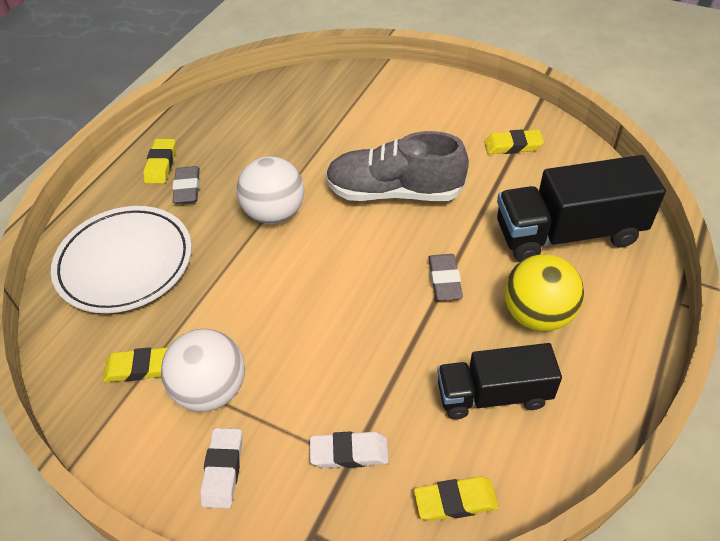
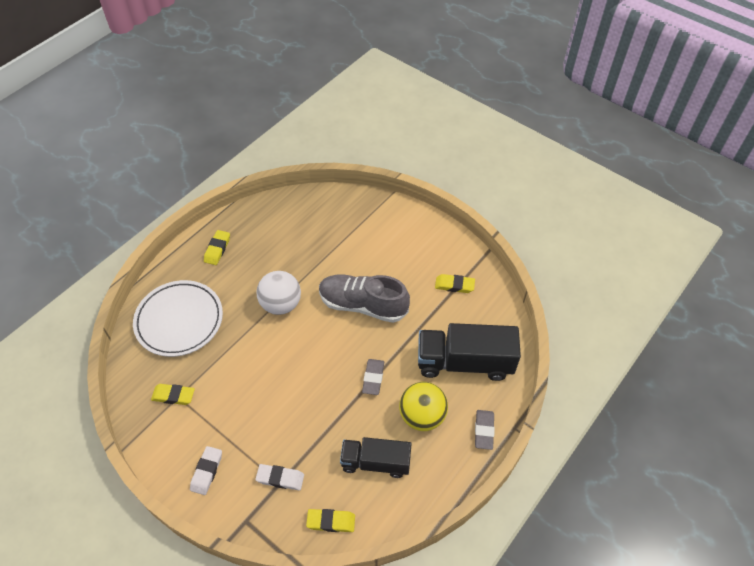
camera: 10 degrees right, 5 degrees up
white ball [161,329,245,412] -> none
grey eraser [172,166,200,204] -> grey eraser moved to [475,410,495,450]

